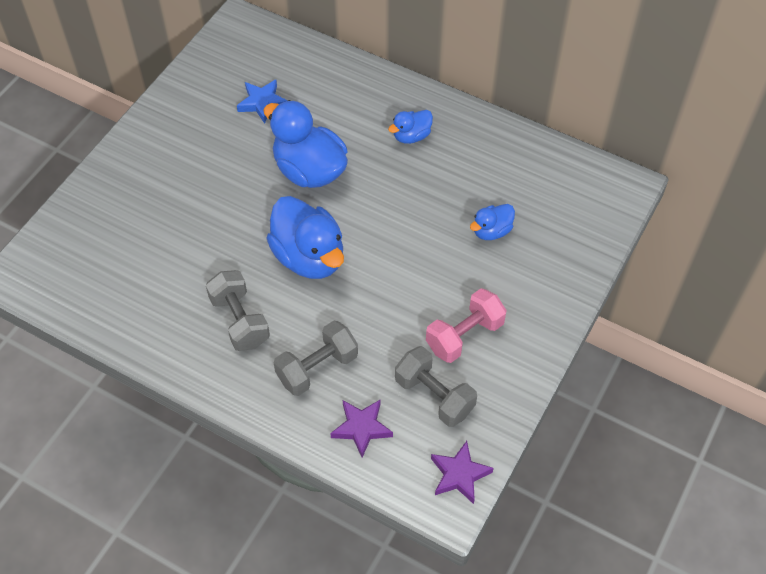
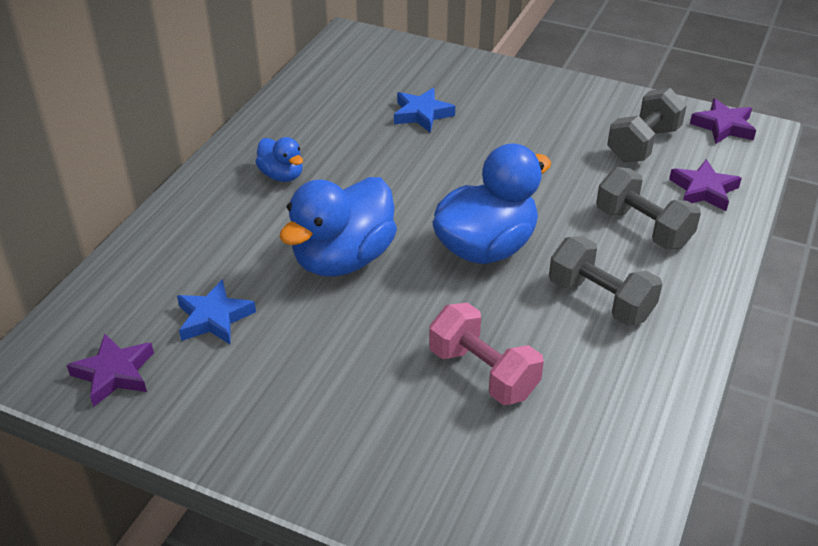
camera: 95 degrees left, 15 degrees down
grey dumbbell [206,270,270,351] -> grey dumbbell turned 75 degrees clockwise [549,236,662,326]
pink dumbbell [426,288,507,363] -> pink dumbbell moved to [429,303,544,405]
blue duck [470,204,515,240] -> blue star [394,88,455,132]
none -> purple star [66,334,154,407]

